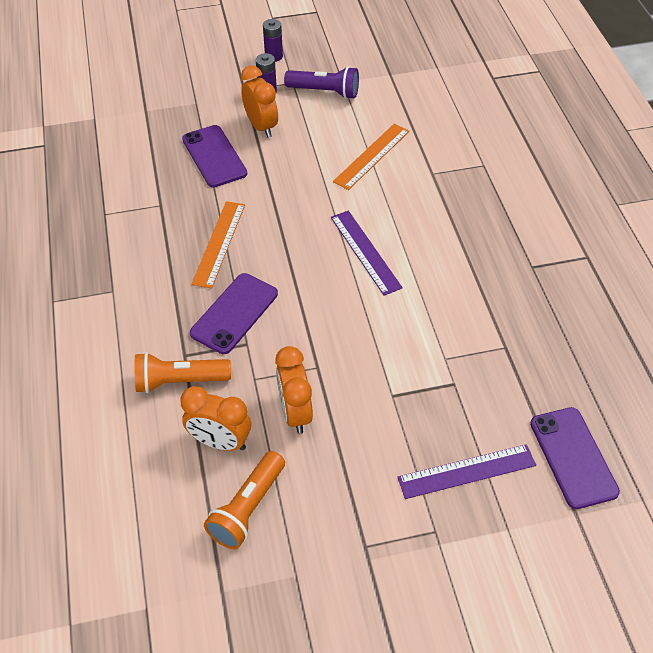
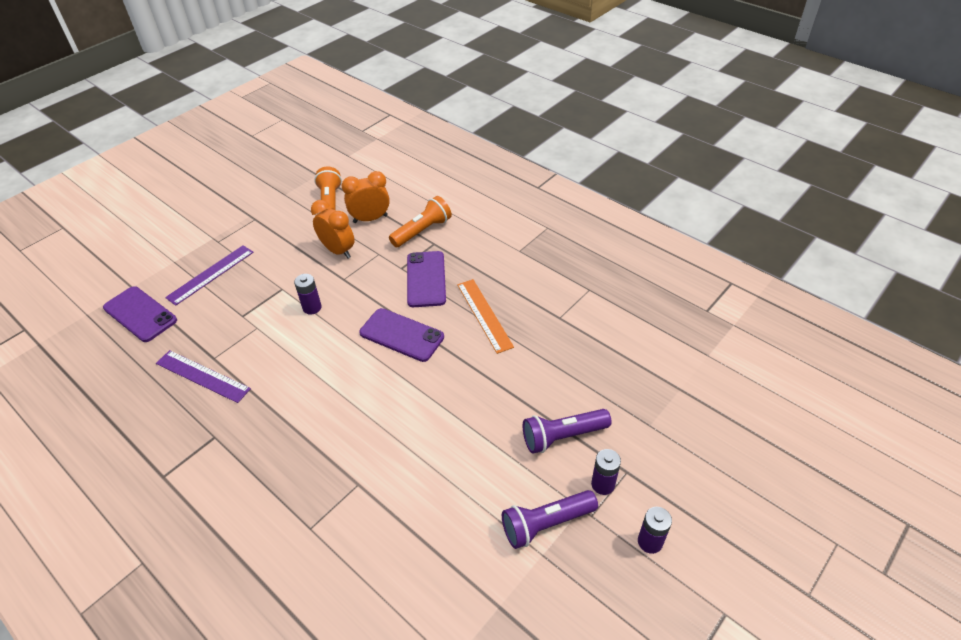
camera: 145 degrees right, 5 degrees down
purple phone [182,125,247,188] -> purple phone moved to [359,308,444,362]
orange clock [241,66,278,138] -> purple flashlight [523,409,612,454]
purple ruler [331,211,403,295] -> purple ruler moved to [156,350,251,403]
orange ruler [333,124,409,190] -> none
none -> purple battery [294,274,322,315]

